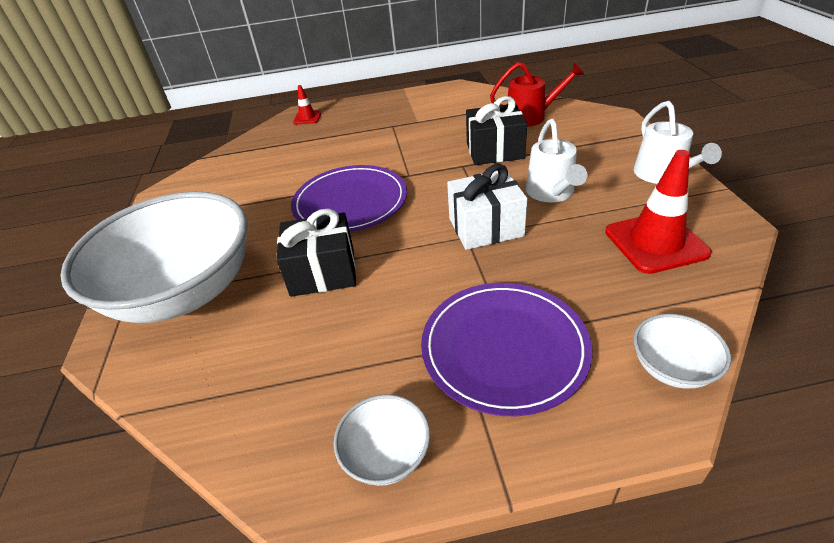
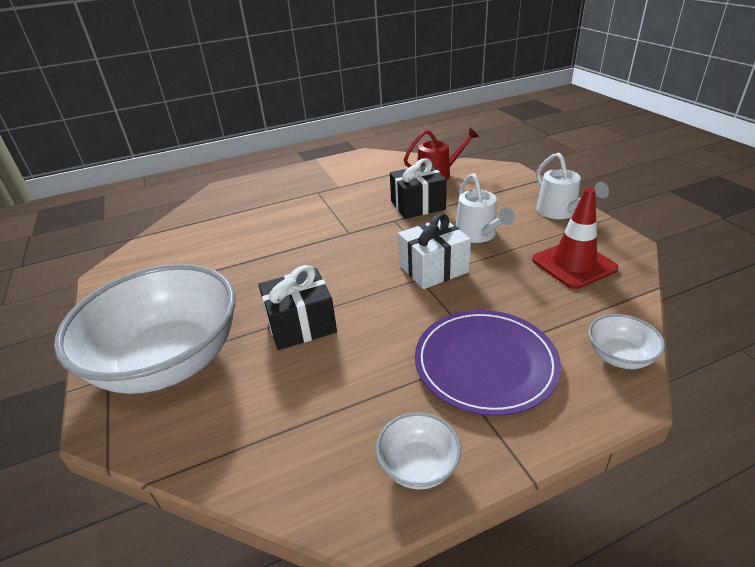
camera: 15 degrees left, 5 degrees down
purple plate [291,165,407,232] -> none
red traffic cone [293,85,321,124] -> none

